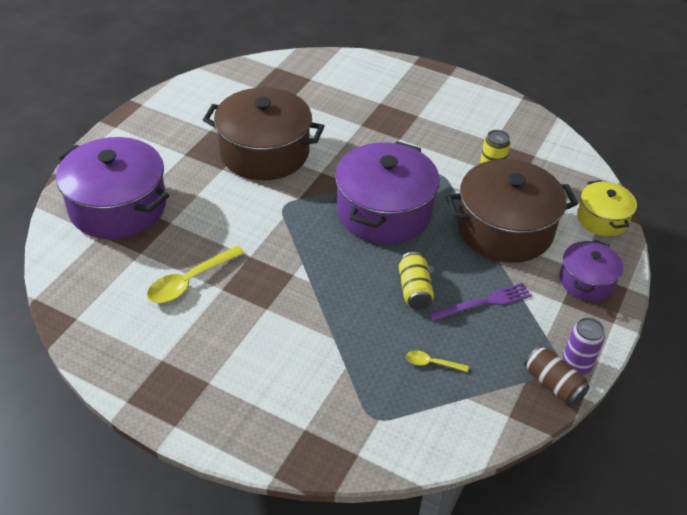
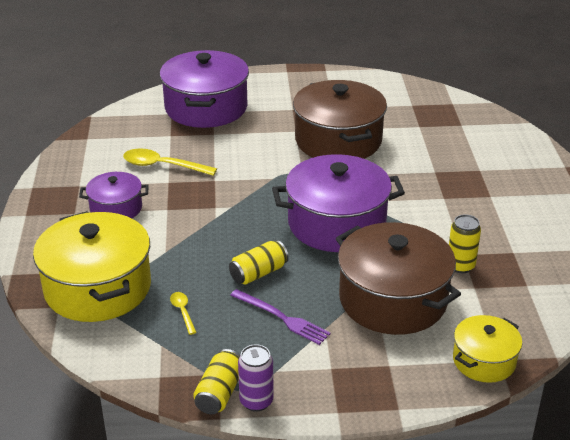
camera: 60 degrees right, 10 degrees down
brown can [524,346,590,405] -> yellow can [193,349,240,414]
purple pot [559,240,624,301] -> purple pot moved to [79,172,149,218]
none -> yellow pot [33,211,151,322]

